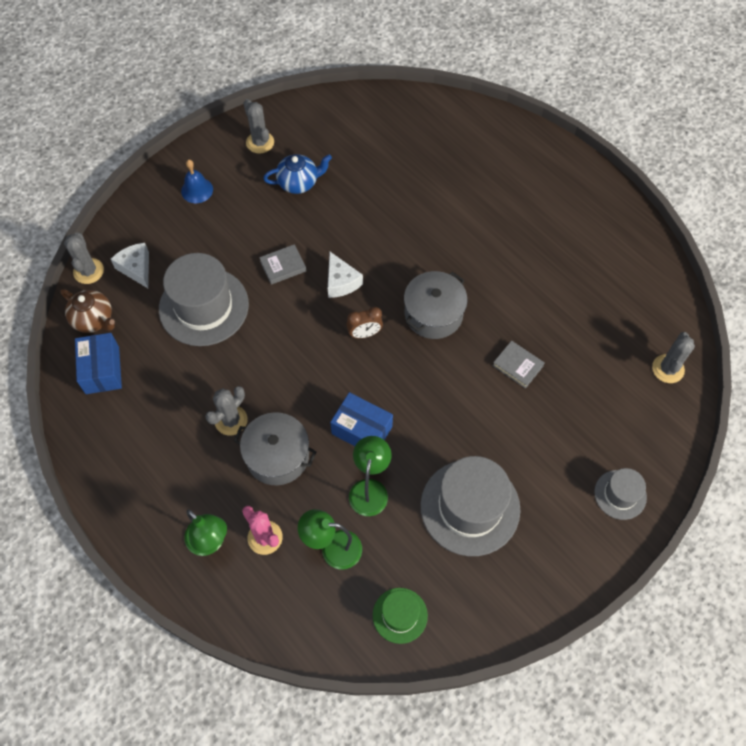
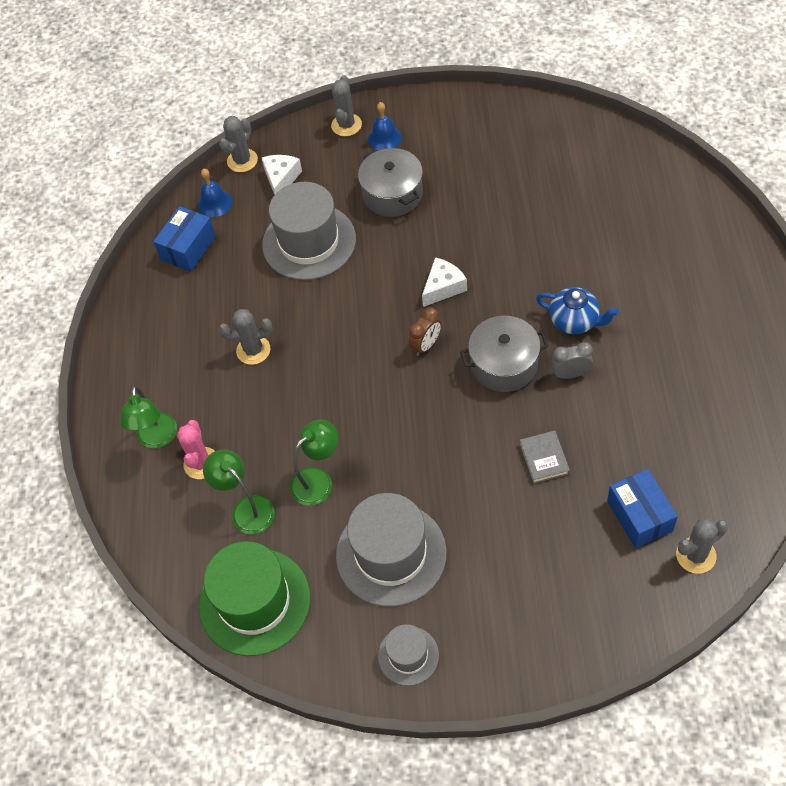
camera: 45 degrees right, 5 degrees down
brown teapot [60,289,115,333] -> blue bell [198,169,232,217]
grey pot [234,412,316,485] -> grey pot moved to [358,148,423,217]
grey cactus [243,99,274,154] -> grey cactus moved to [331,75,362,136]
grey book [259,244,306,285] -> none
blue teapot [263,154,332,194] -> blue teapot moved to [536,287,619,334]
white cheese [328,252,363,298] -> white cheese turned 150 degrees counterclockwise [422,257,467,307]
blue box [330,392,393,446] -> blue box moved to [607,469,678,548]
brown clock [346,307,383,338] -> brown clock turned 75 degrees counterclockwise [409,307,441,356]
green hat [373,588,428,644] -> green hat [199,541,310,656], size x1.91
grey hat [594,468,647,520] -> grey hat moved to [378,624,439,686]
none -> grey clock [551,342,593,379]

